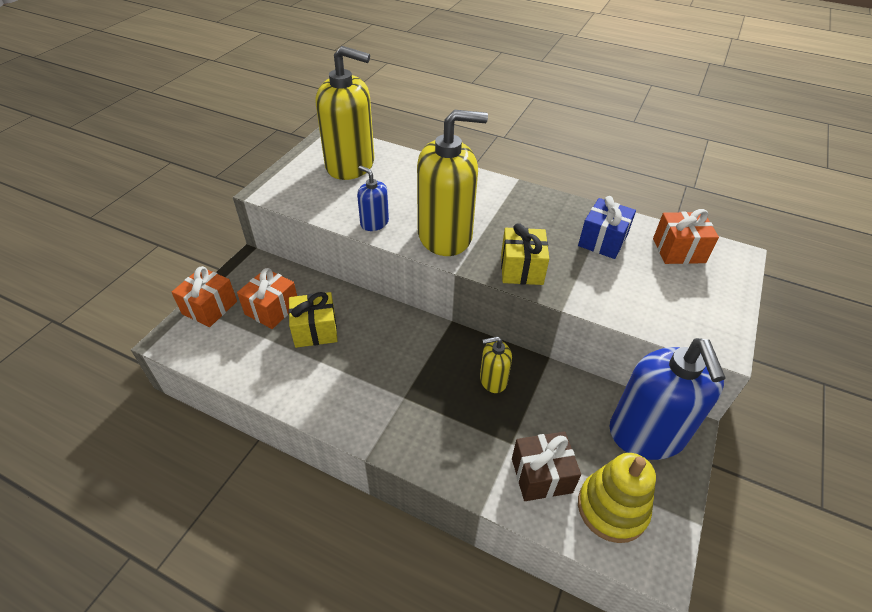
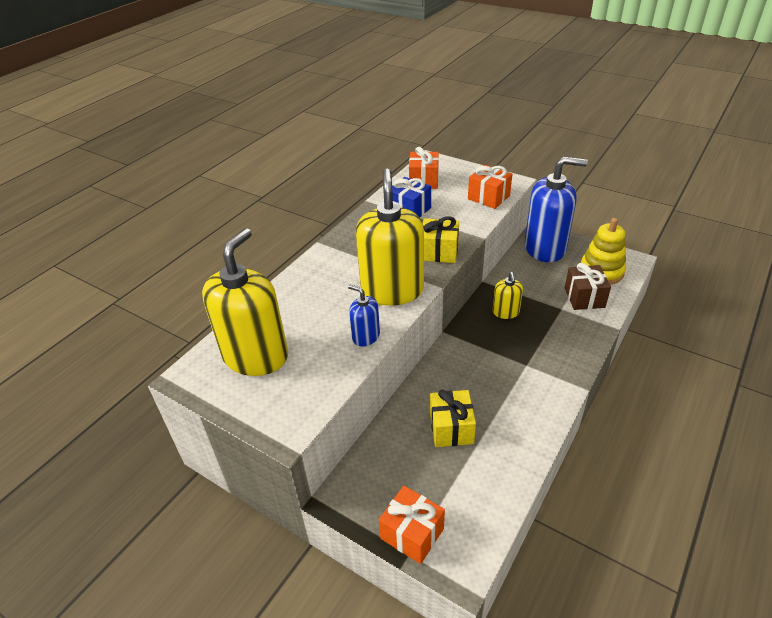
camera: 80 degrees left, 5 degrees down
orange gift [237,268,297,329] -> orange gift moved to [468,165,512,209]
blue soap dispenser [357,166,389,231] -> blue soap dispenser turned 75 degrees clockwise [348,285,380,346]

